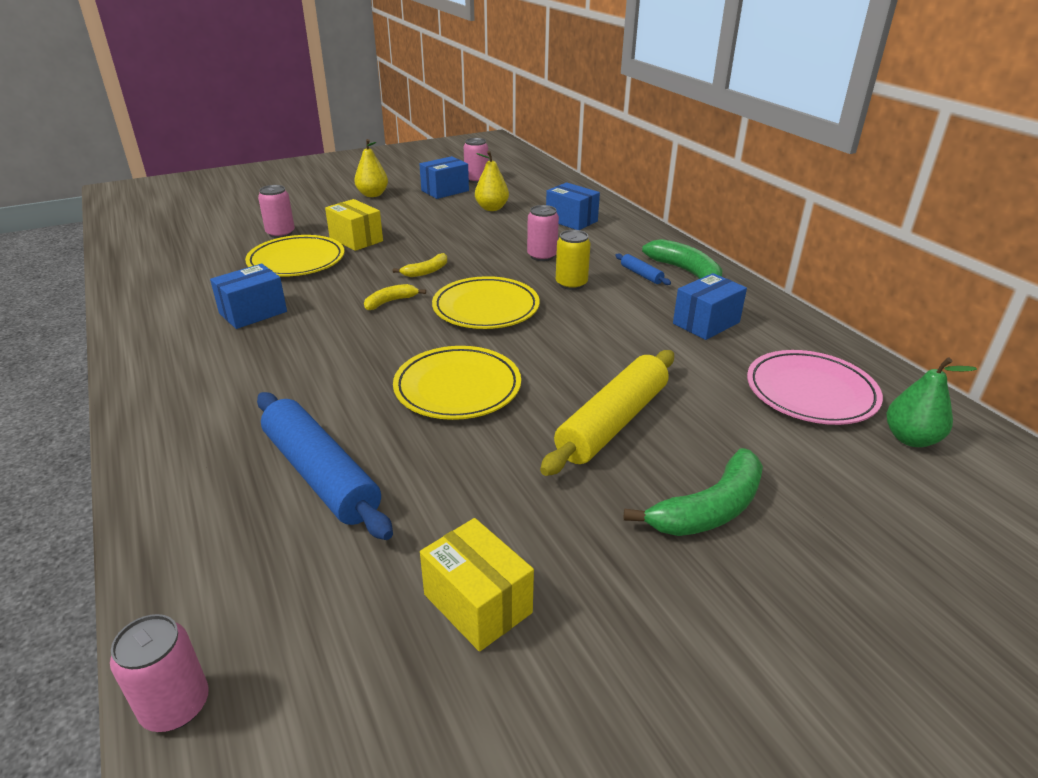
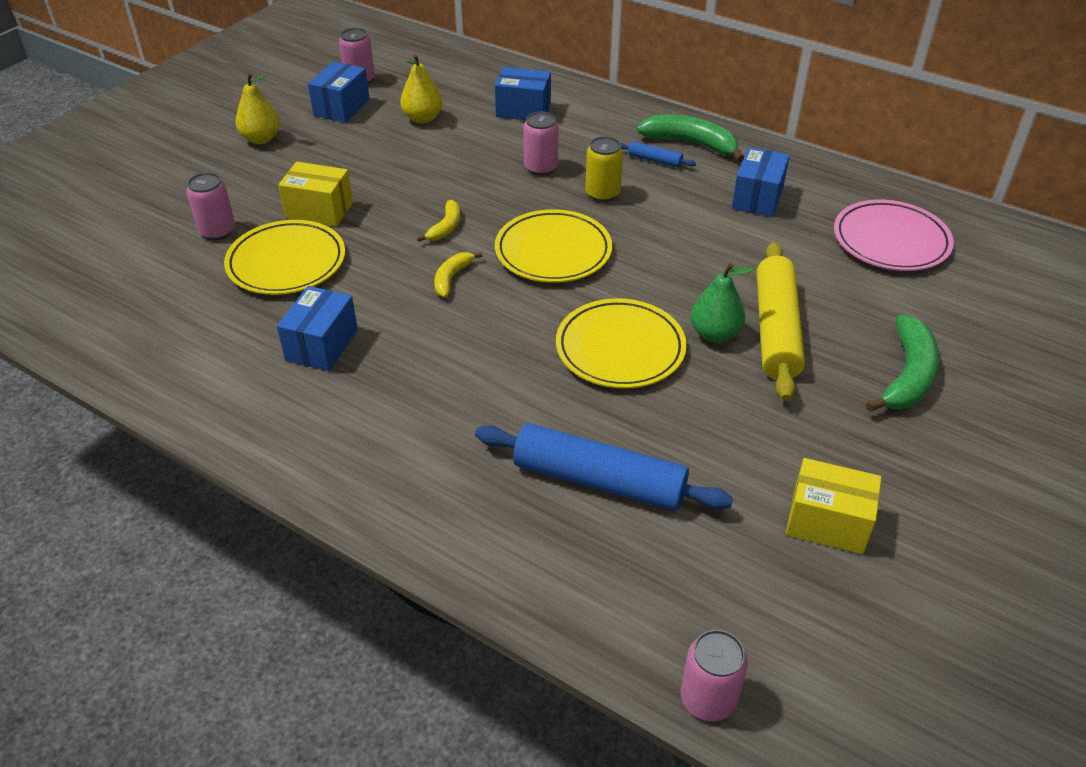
camera: 30 degrees left, 10 degrees up
green pear [887,357,977,447] -> green pear moved to [691,263,754,343]

